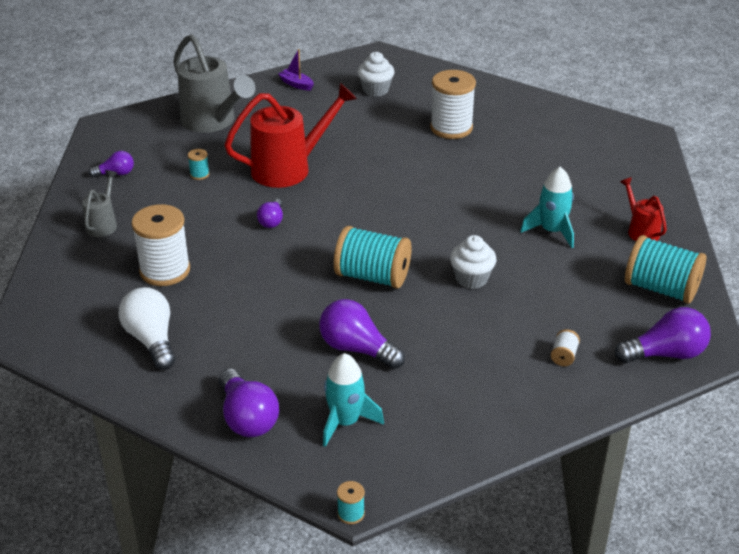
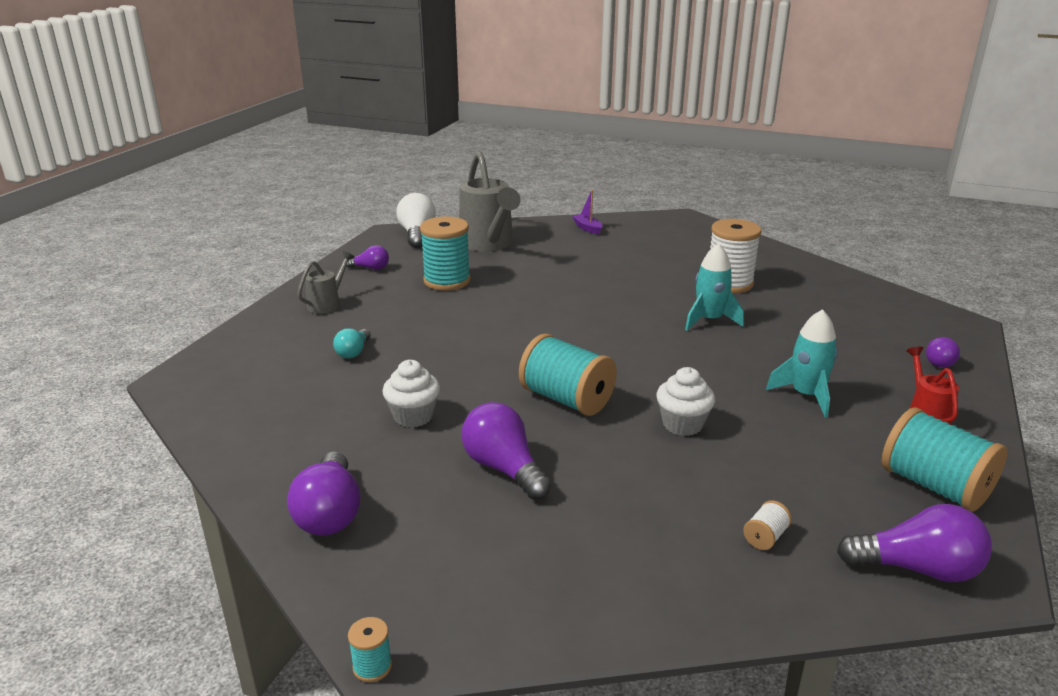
camera: 20 degrees right, 10 degrees down
white light bulb [119,287,175,370] -> white light bulb moved to [396,193,436,248]
white spool [131,204,190,286] -> turquoise light bulb [333,328,371,358]
turquoise spool [188,149,210,180] -> turquoise spool [420,216,471,291], size x2.34
red watering can [224,83,357,188] -> none
purple light bulb [257,198,283,228] -> purple light bulb moved to [926,337,960,368]
turquoise rocket [323,353,384,447] -> turquoise rocket moved to [685,243,744,330]
white cupcake [357,52,395,97] -> white cupcake moved to [382,360,440,428]

